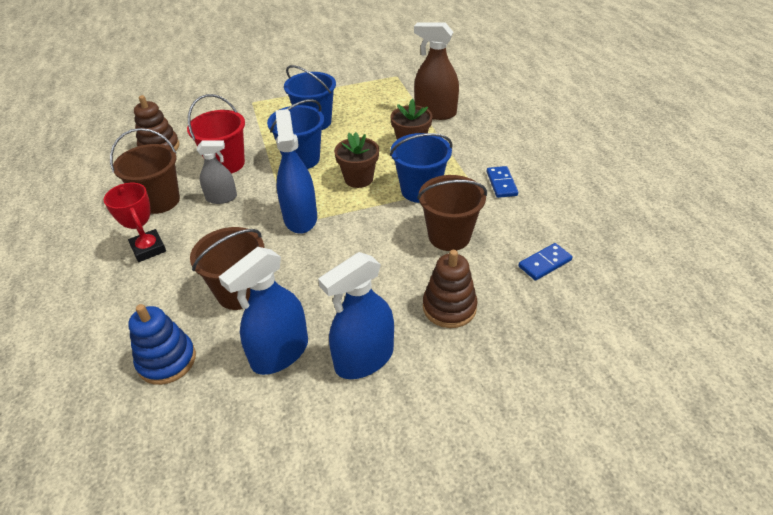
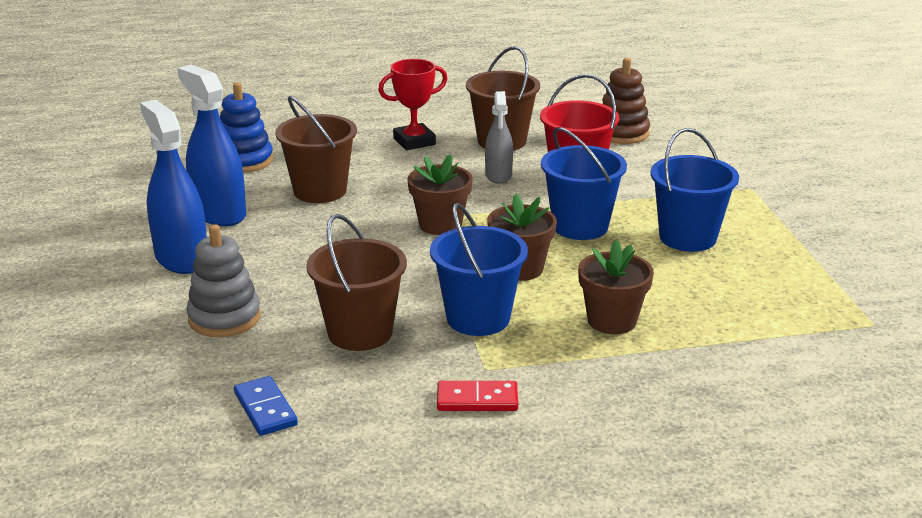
camera: 95 degrees right, 15 degrees down
blue spray bottle [276,109,317,234] -> brown flower pot [407,154,473,235]
brown spray bottle [414,22,459,120] -> none
brown stacking toy [423,250,478,328] -> grey stacking toy [187,224,261,337]
blue domino [486,166,518,198] -> red domino [437,381,518,411]

